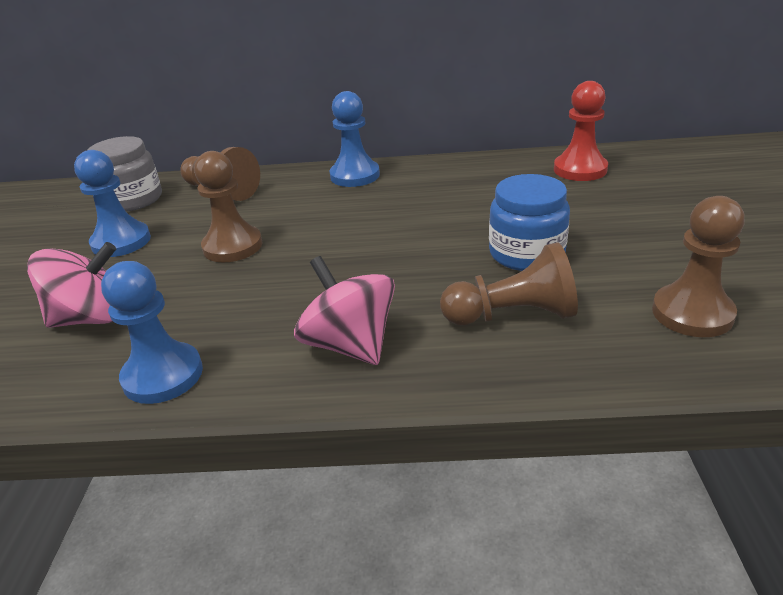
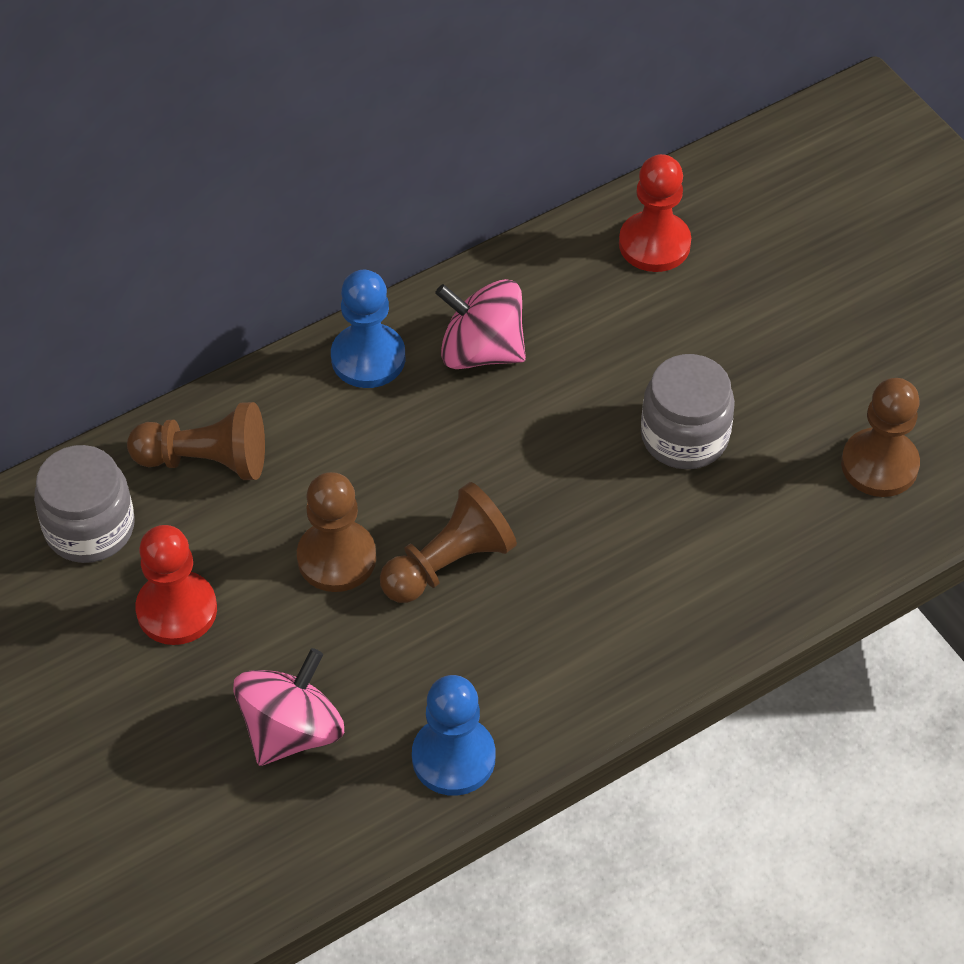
camera: 35 degrees left, 20 degrees up
blue pawn [74,150,151,257] -> red pawn [135,525,217,645]
pink spinning top [294,256,395,365] -> pink spinning top moved to [435,279,526,369]
brown pawn [440,242,578,325] -> brown pawn moved to [380,482,517,603]
blue jar [489,174,570,271] -> grey jar [641,354,735,469]

